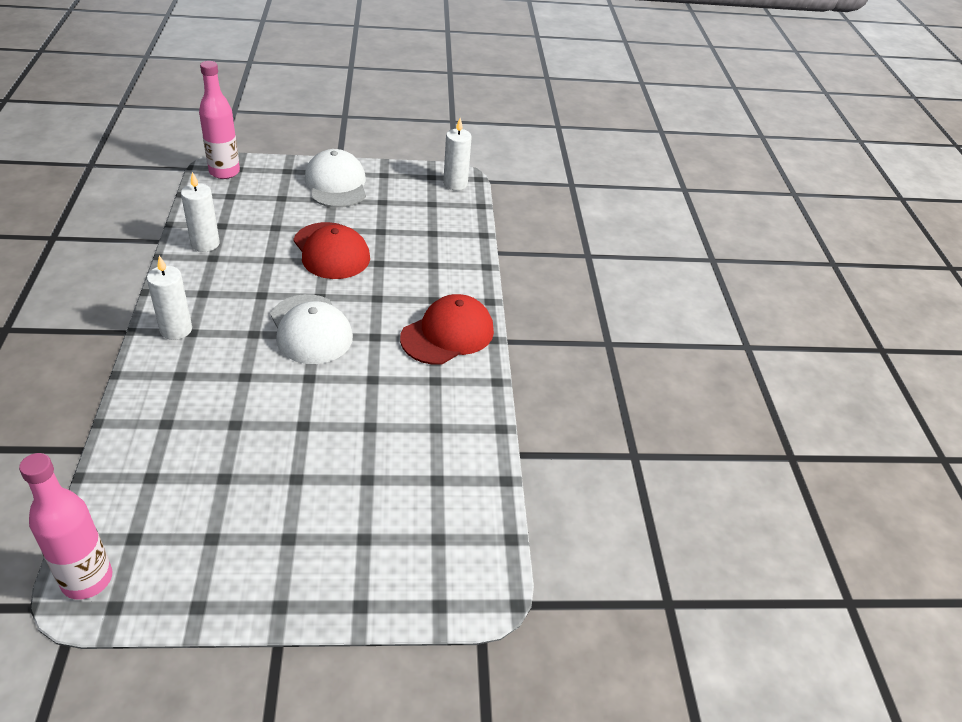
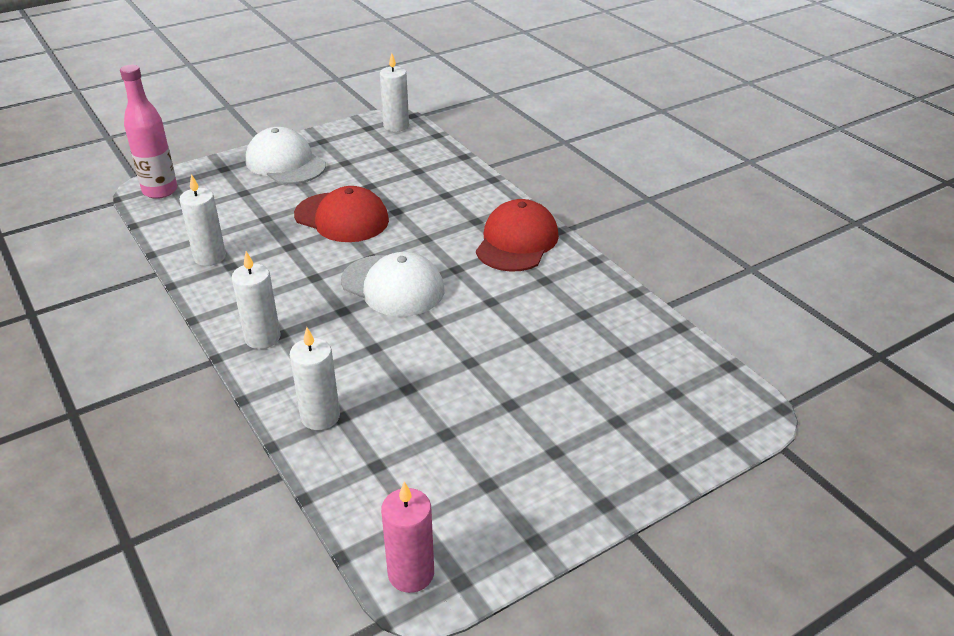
camera: 25 degrees left, 5 degrees down
pink bottle [19,453,112,600] -> pink candle [381,481,434,593]
none -> white candle [290,327,340,430]

